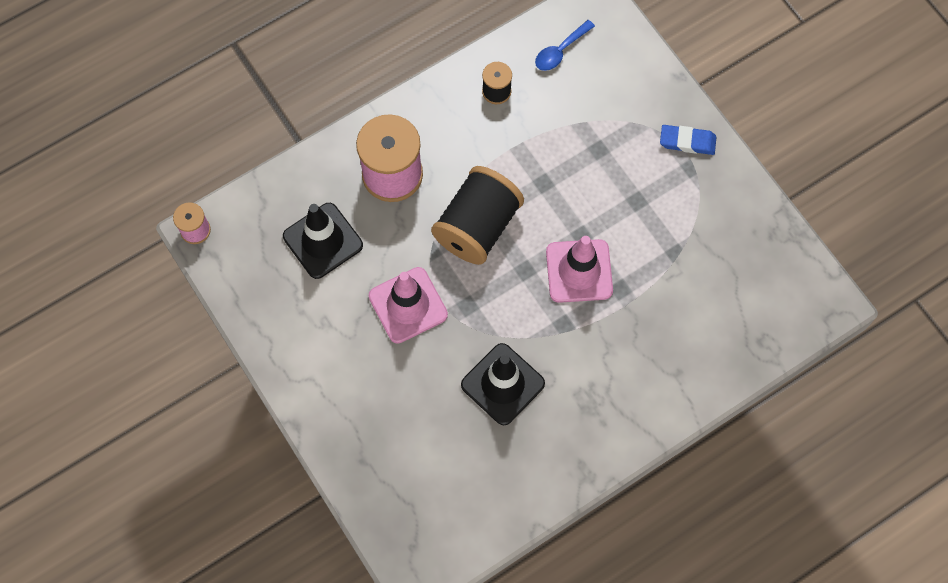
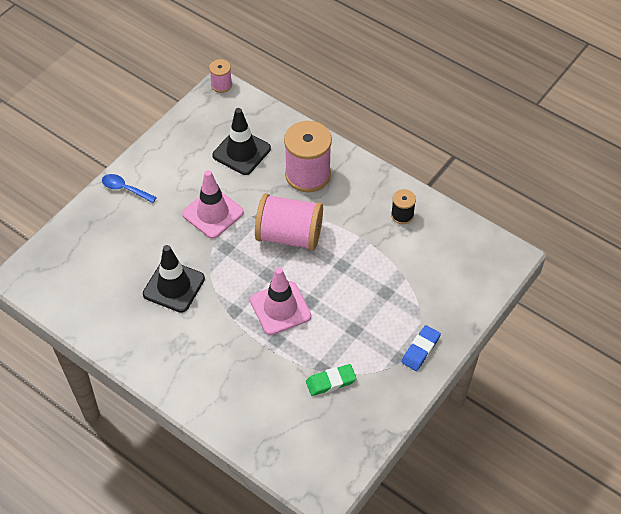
camera: 70 degrees right, 15 degrees down
black spool [431,166,524,265] -> pink spool [255,193,323,251]
blue spoon [535,20,595,71] -> blue spoon moved to [102,174,157,203]
blue eraser [660,125,716,155] -> blue eraser turned 45 degrees clockwise [402,325,441,371]
none -> green eraser [306,364,357,396]

